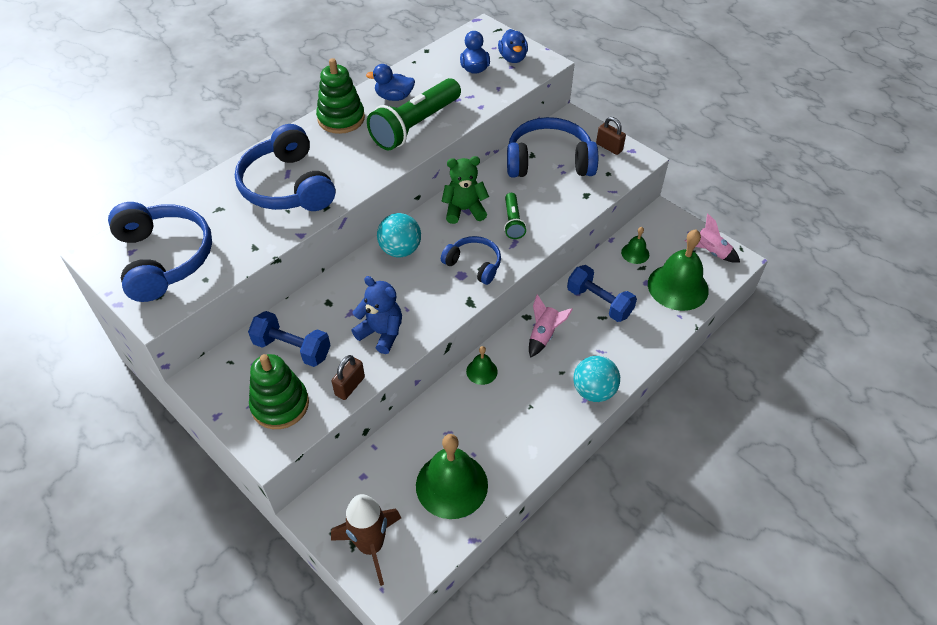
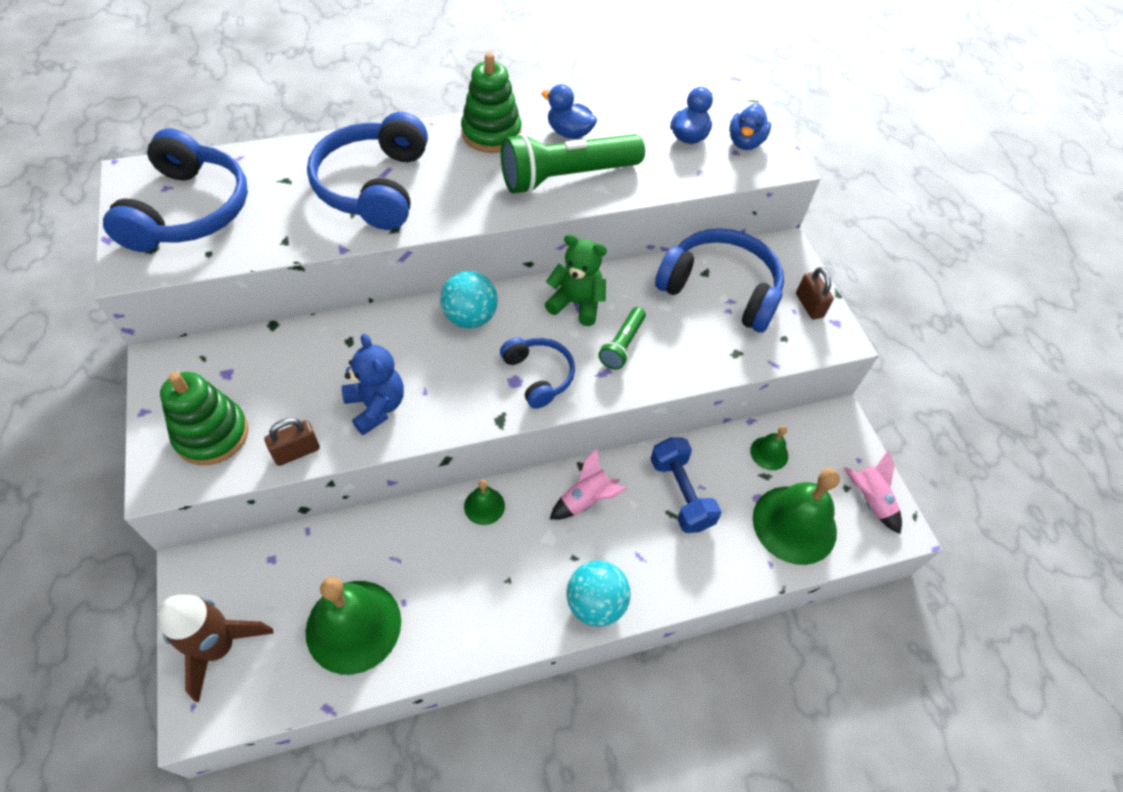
camera: 25 degrees right, 5 degrees up
blue dumbbell [248,311,331,367] -> none

